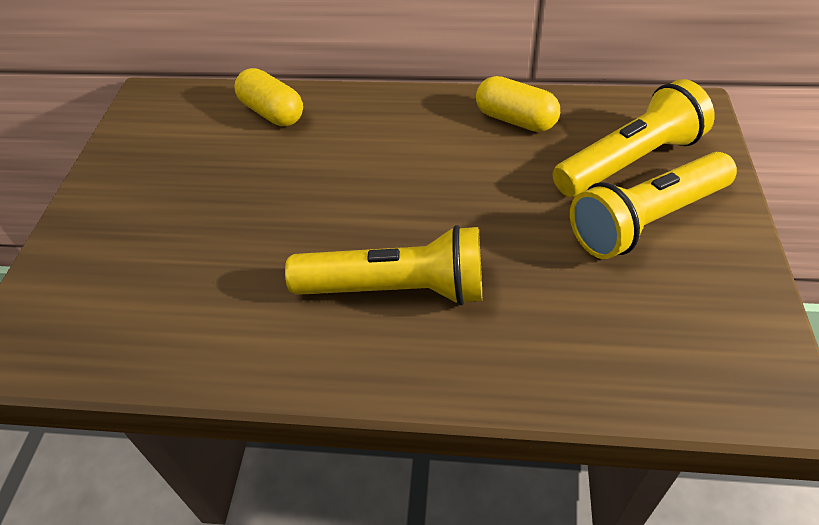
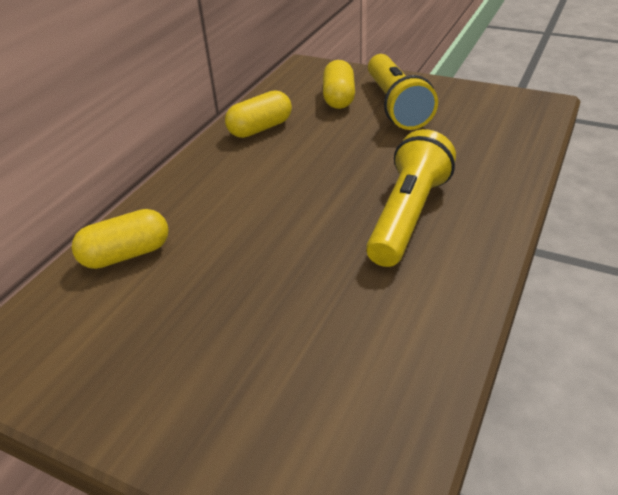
camera: 70 degrees left, 10 degrees down
yellow flashlight [553,79,715,197] -> yellow capsule [323,60,355,109]

